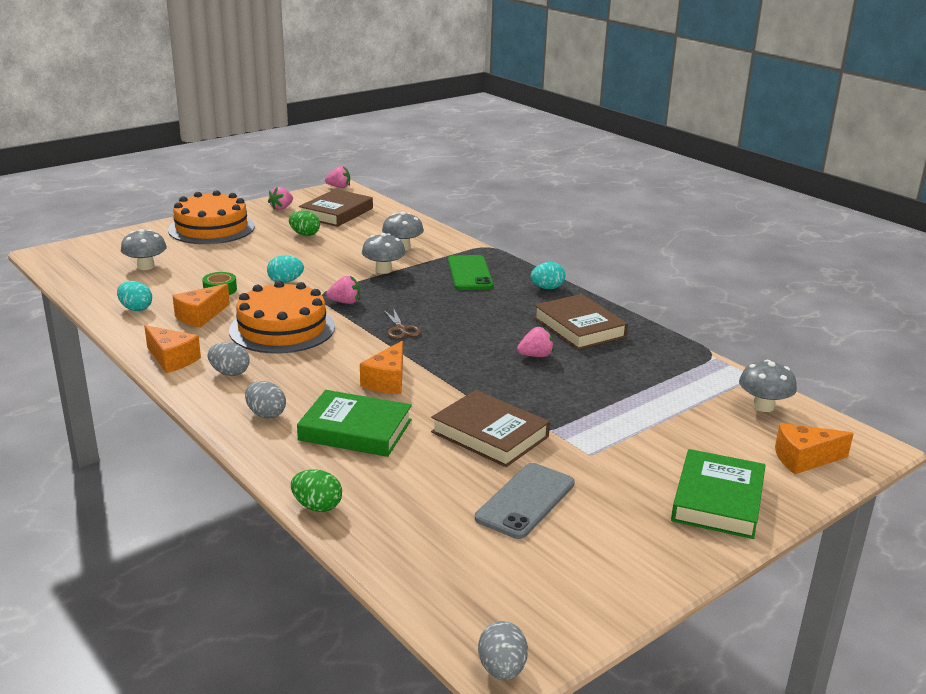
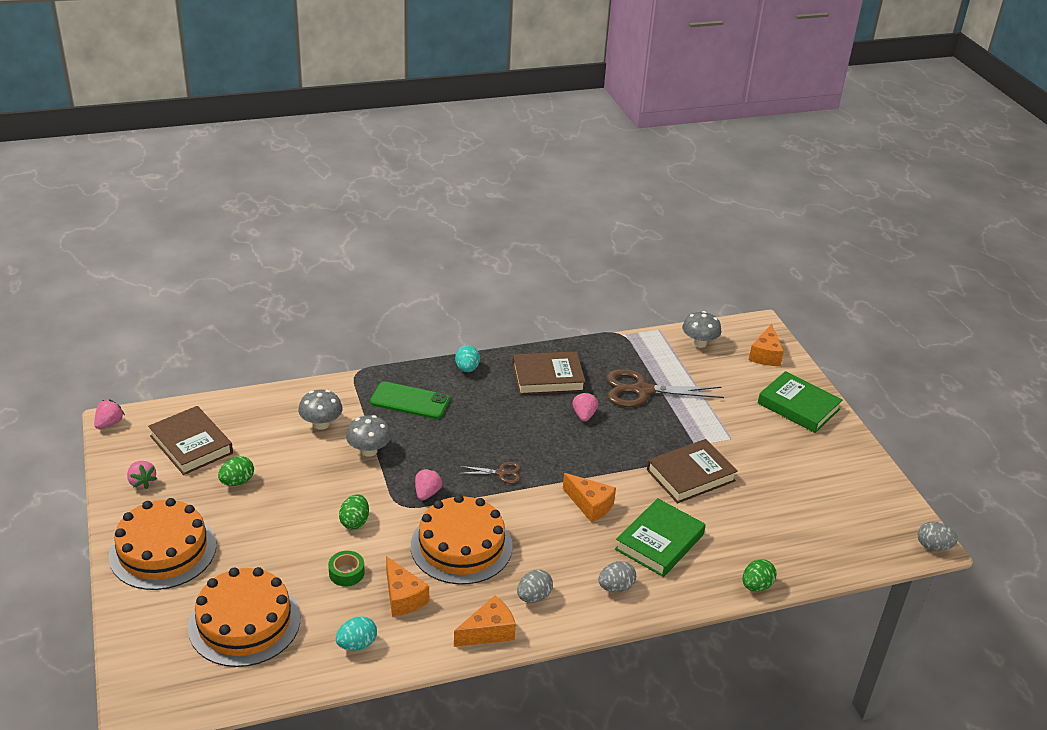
camera: 70 degrees left, 10 degrees up
grey mushroom [121,229,167,270] -> orange cake [188,567,300,667]
turquoise egg [267,255,304,283] -> green egg [339,494,369,530]
grey phone [475,463,575,539] -> none
none -> brown scissors [606,369,724,407]

